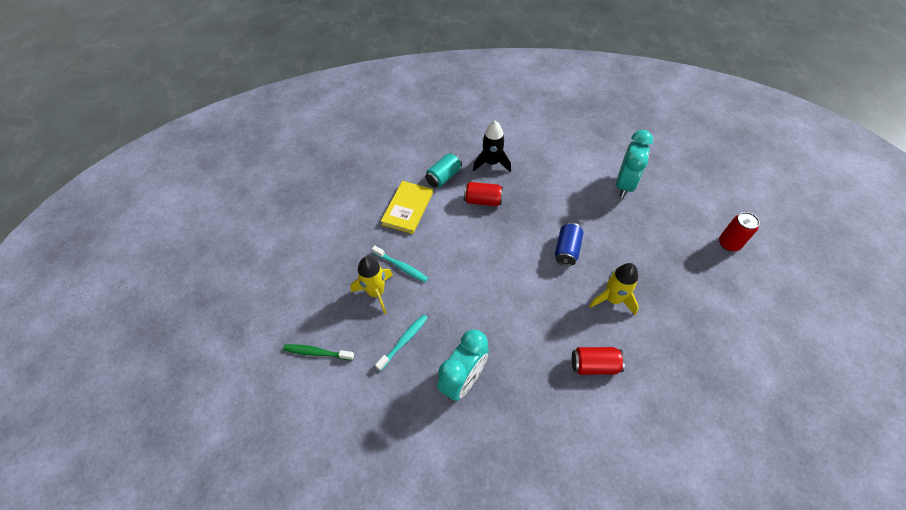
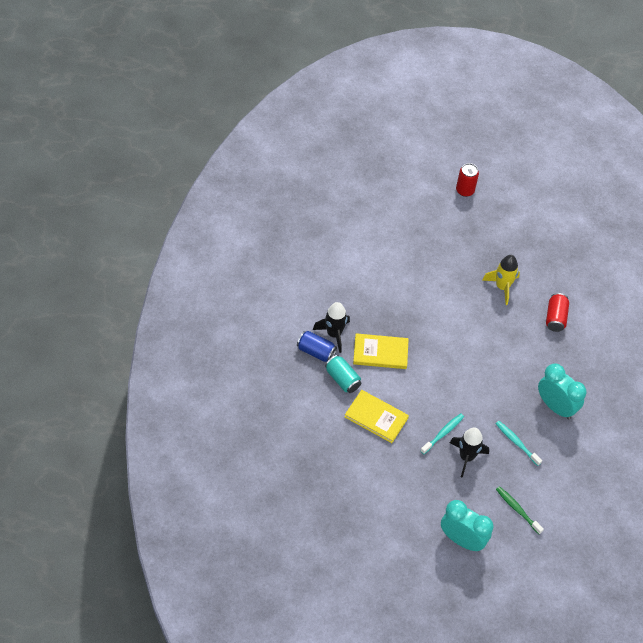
camera: 85 degrees left, 0 degrees up
green toothbrush [283,344,354,361] -> green toothbrush turned 120 degrees clockwise [496,486,544,534]
yellow rocket [351,256,393,314] -> black rocket [450,428,489,478]
red can [464,182,503,206] -> yellow book [353,333,409,369]
blue can [555,223,583,266] -> blue can moved to [297,331,337,362]
turquoise clock [616,130,653,198] -> turquoise clock moved to [441,500,493,551]

